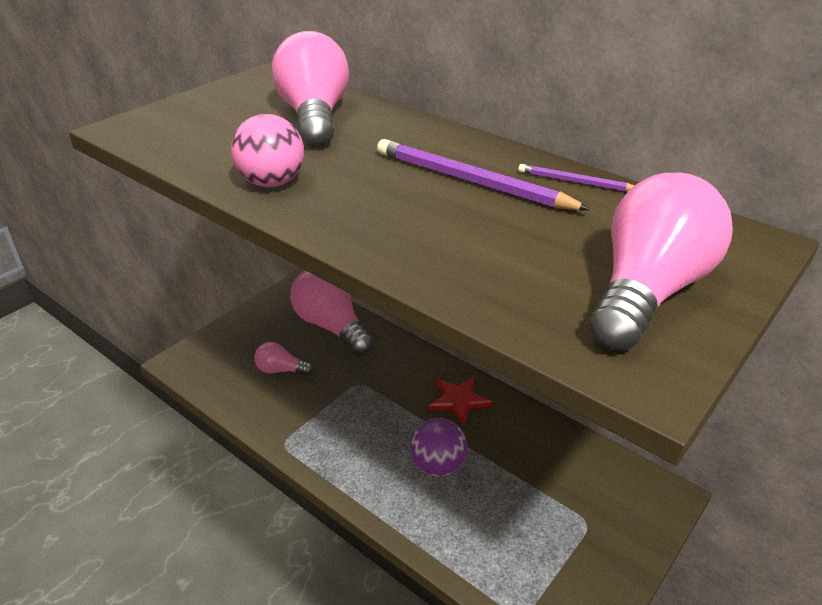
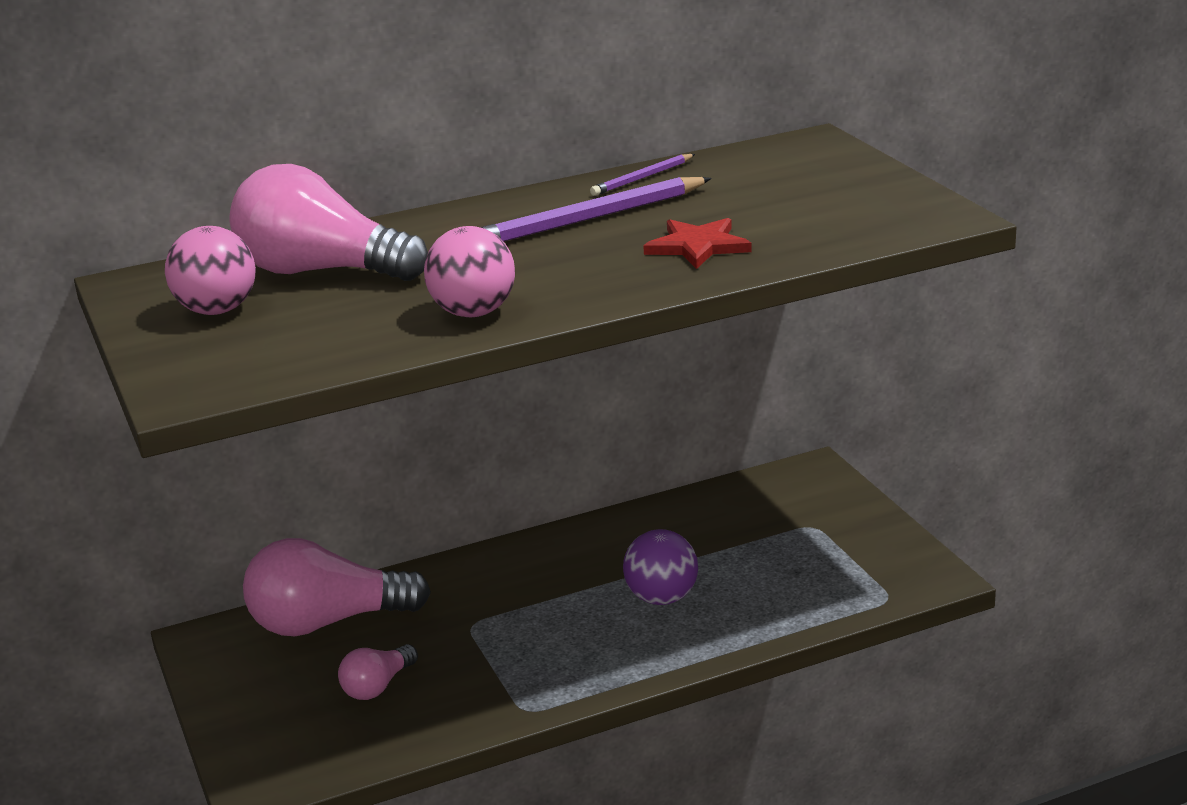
camera: 60 degrees left, 10 degrees down
red star [428,377,493,425] -> red star moved to [643,218,752,269]
pink light bulb [589,173,733,350] -> none
none -> pink ball [165,226,256,315]

